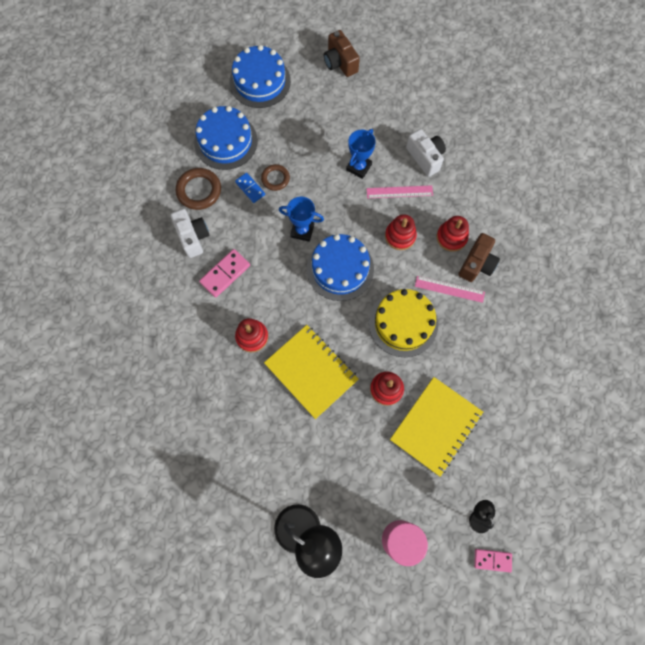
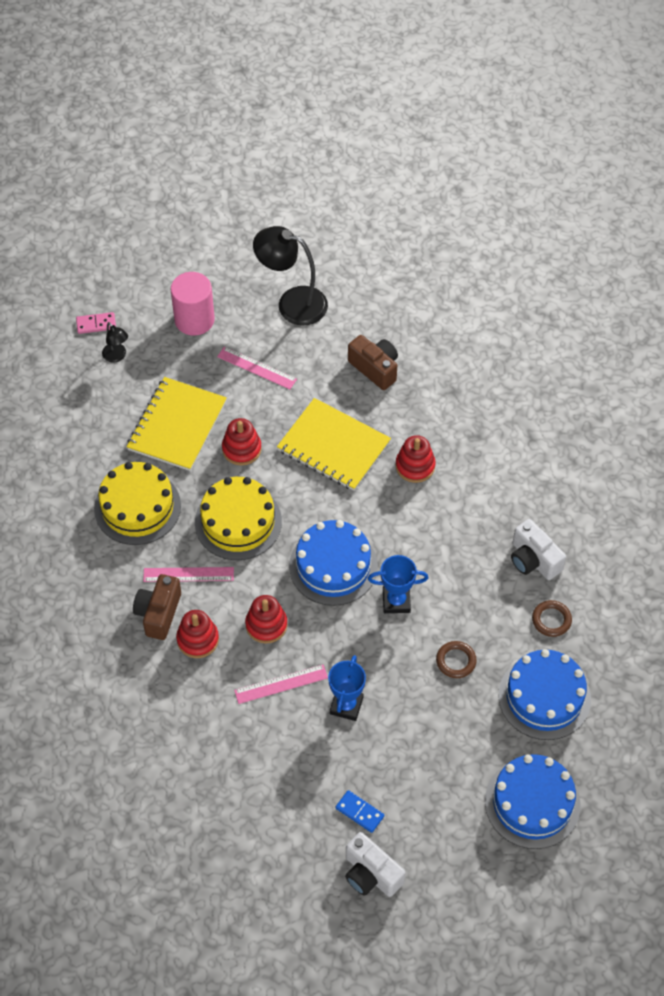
camera: 165 degrees right, 15 degrees down
brown ring [176,168,221,210] -> brown ring [532,600,572,637], size x0.63
pink domino [199,249,250,298] -> none
blue domino [235,173,265,203] -> blue domino moved to [336,790,384,833]
brown camera [324,30,360,77] -> brown camera moved to [348,335,398,390]
white camera [406,129,446,177] -> white camera moved to [345,832,405,897]
none -> yellow cake [94,462,181,545]
none -> pink ruler [217,347,297,389]

